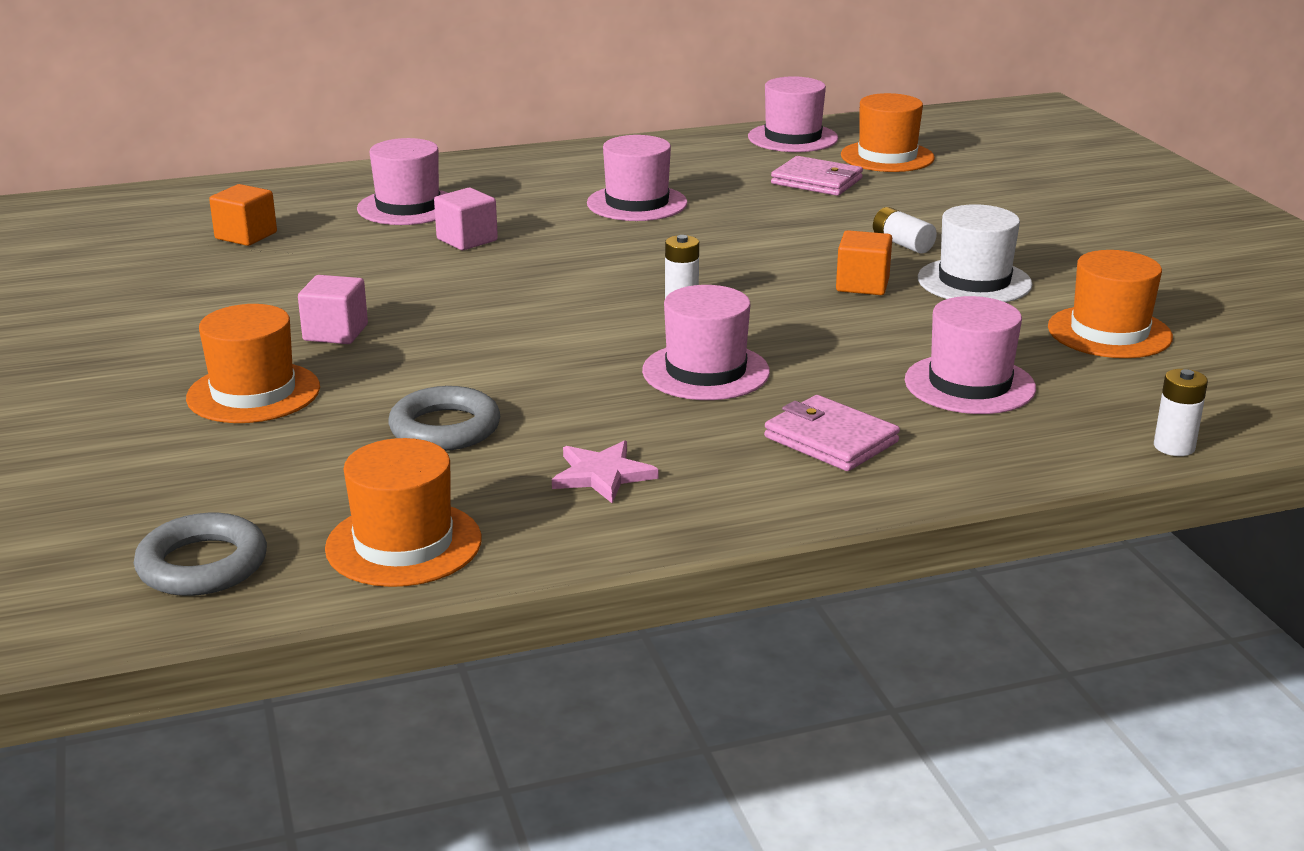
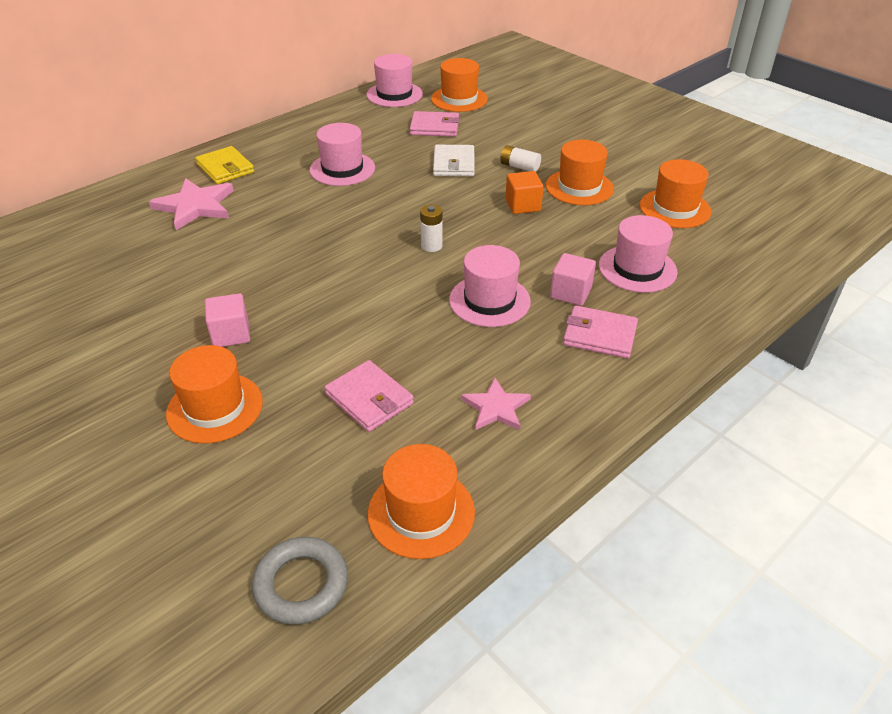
camera: 25 degrees left, 15 degrees up
orange cube [209,184,277,246] -> none
pink hat [357,138,448,225] -> pink star [149,178,234,230]
grey ring [388,386,500,451] -> pink wallet [324,360,414,432]
pink cube [434,188,498,250] -> pink cube moved to [550,253,596,306]
white hat [918,204,1033,302] -> orange hat [546,140,614,205]
white battery [1154,369,1208,456] -> none
none -> yellow wallet [195,146,254,184]
none -> white wallet [433,145,475,176]

